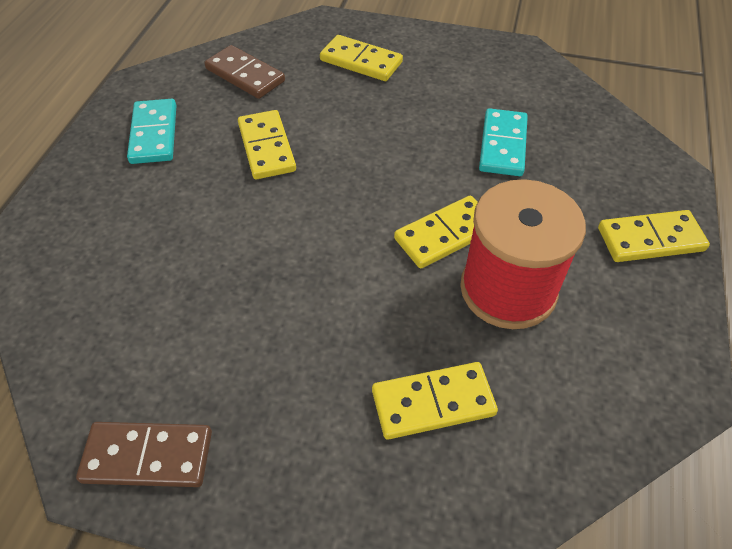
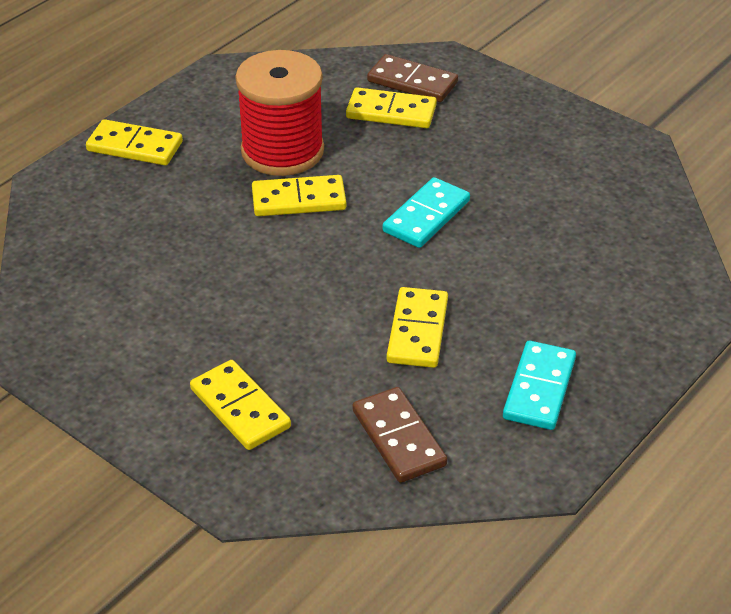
camera: 155 degrees left, 10 degrees down
brown domino [76,422,212,487] -> brown domino moved to [367,54,458,102]
turquoise domino [479,108,528,176] -> turquoise domino moved to [383,177,470,248]

